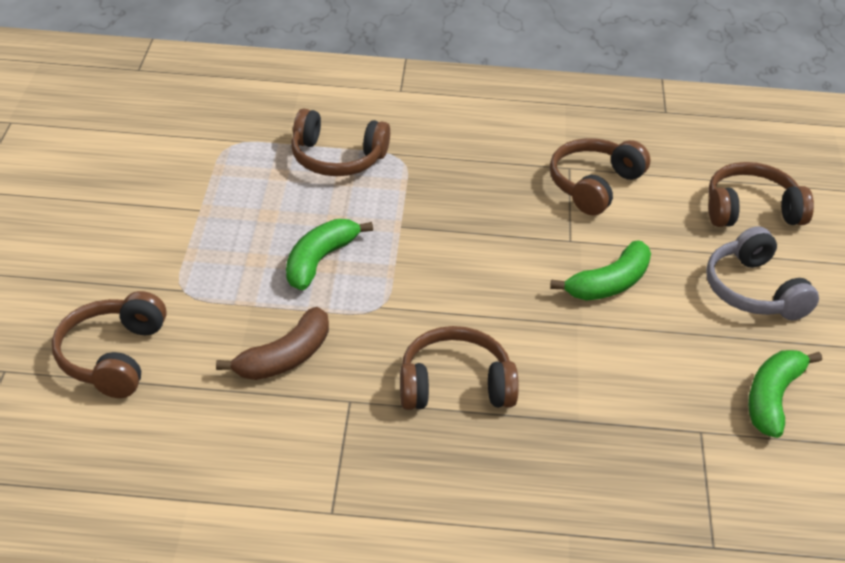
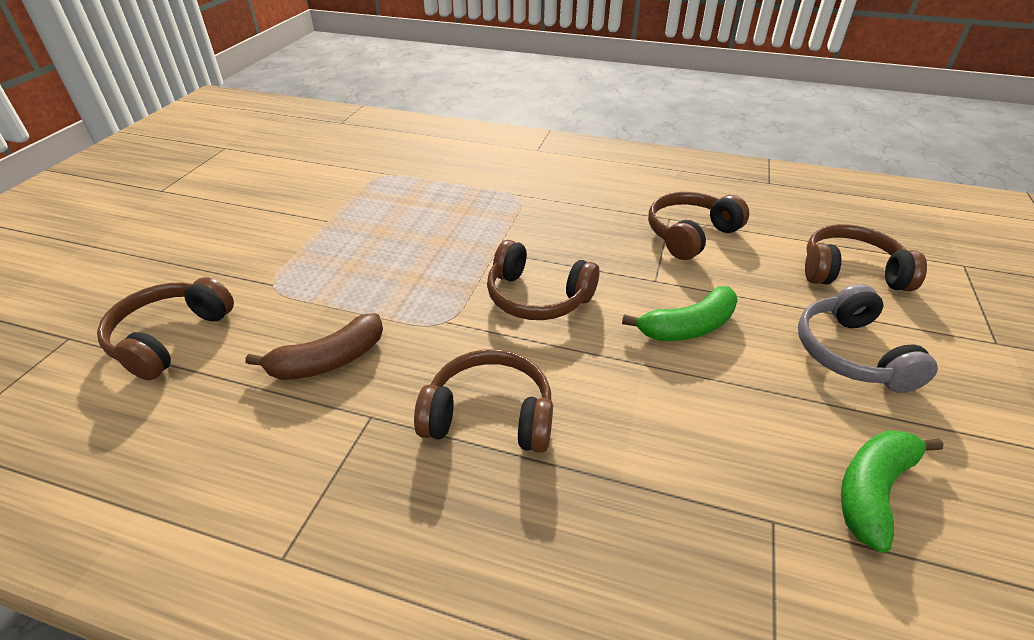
camera: 15 degrees right, 0 degrees up
green banana [286,219,373,290] -> none
brown headphones [291,108,390,176] -> brown headphones moved to [487,240,599,320]

